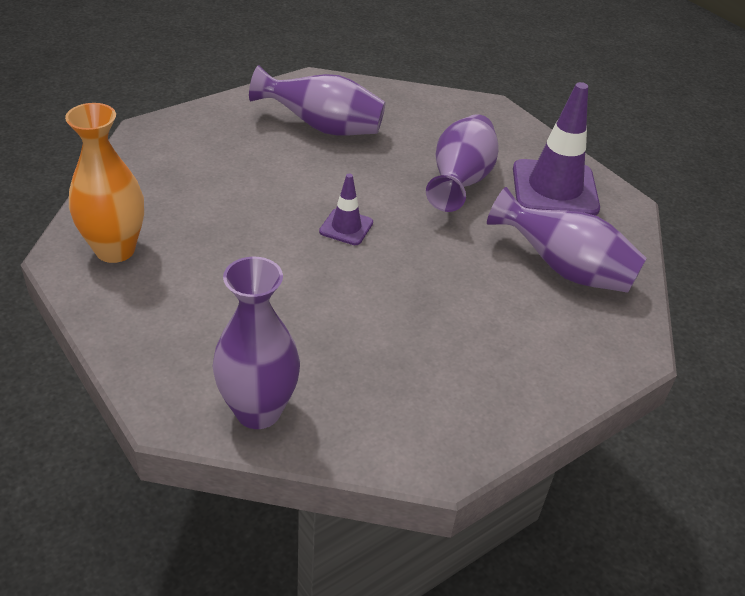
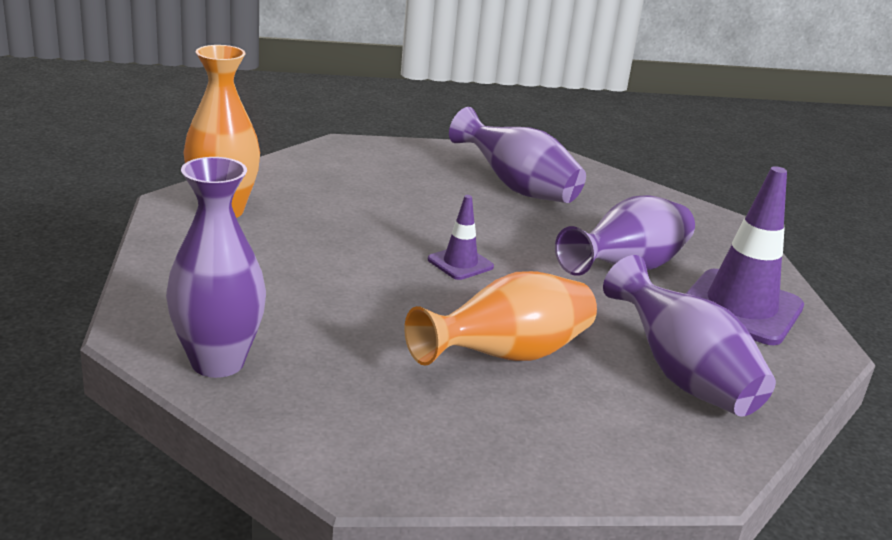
camera: 30 degrees right, 15 degrees down
none -> orange vase [404,271,597,366]

